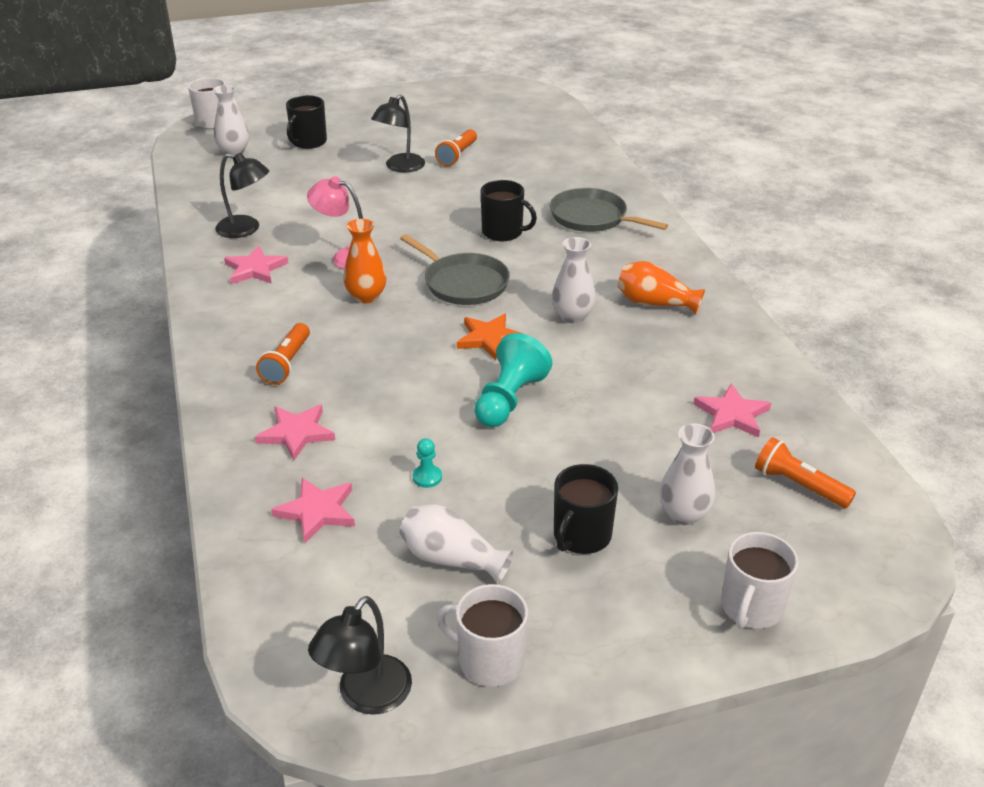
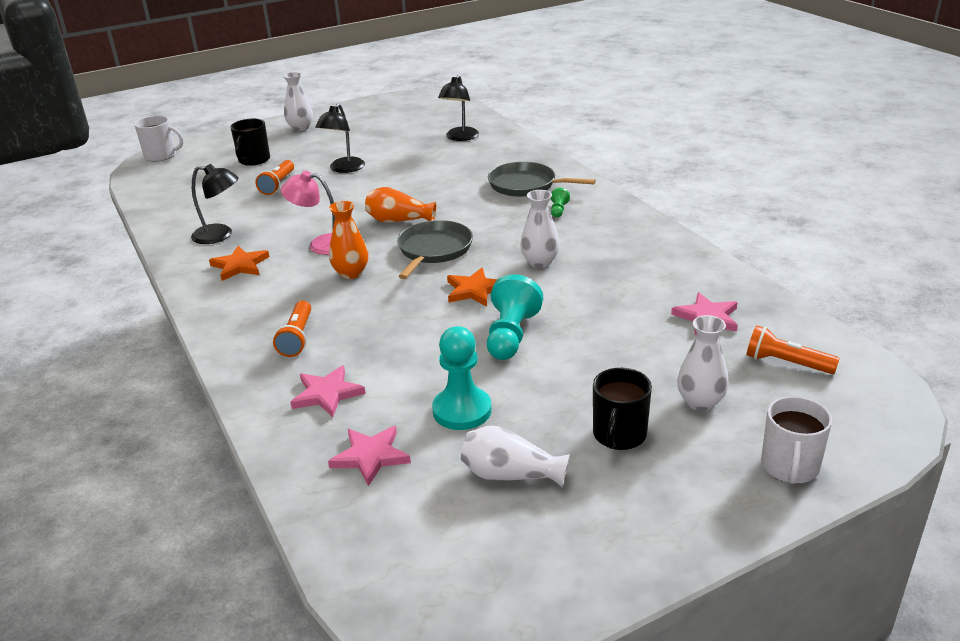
camera: 10 degrees left, 5 degrees down
white vase [213,85,249,155] -> white vase moved to [283,72,313,131]
pink star [224,246,288,284] -> orange star [209,246,269,281]
black lamp [308,596,412,715] -> black lamp moved to [438,75,479,141]
grey pan [400,234,510,305] -> grey pan turned 105 degrees counterclockwise [397,220,473,279]
turquoise pawn [413,438,442,488] -> turquoise pawn [432,326,492,430], size x2.16
orange flashlight [435,129,477,166] -> orange flashlight moved to [255,160,294,195]
white mug [437,584,528,687] -> none
black mug [481,180,537,241] -> none
orange vase [617,261,705,314] -> orange vase moved to [365,187,436,222]
none -> green pawn [551,188,570,217]

